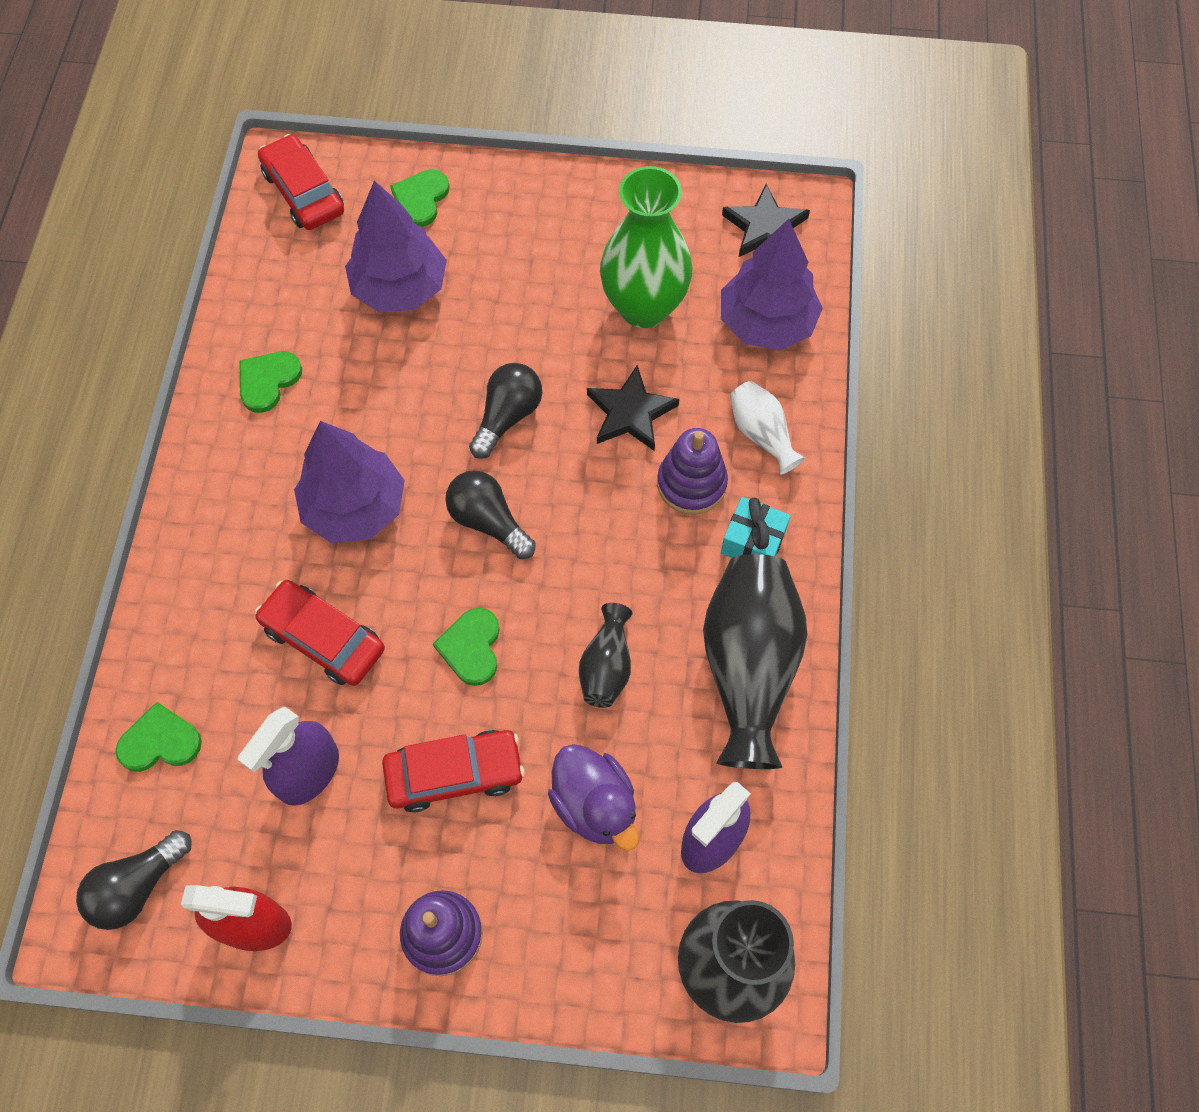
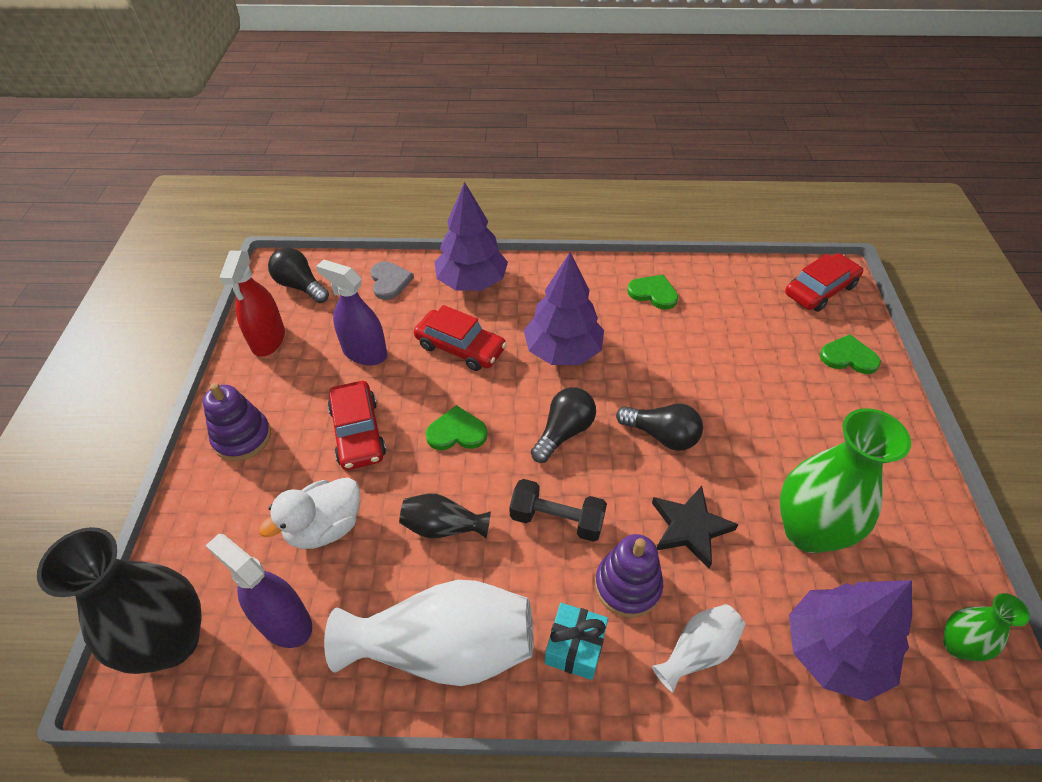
camera: 85 degrees right, 15 degrees down
green heart [115,702,202,772] -> grey heart [370,261,414,300]
red car [255,580,385,686] -> red car turned 90 degrees clockwise [414,305,507,371]
purple tree [345,180,447,312] -> purple tree moved to [434,182,508,291]
purple duck [548,744,639,851] -> white duck [259,477,360,549]
black vase [703,554,808,769] -> white vase [324,580,534,686]
black star [722,184,810,257] -> green vase [943,593,1030,661]
none -> black dumbbell [509,479,607,542]

